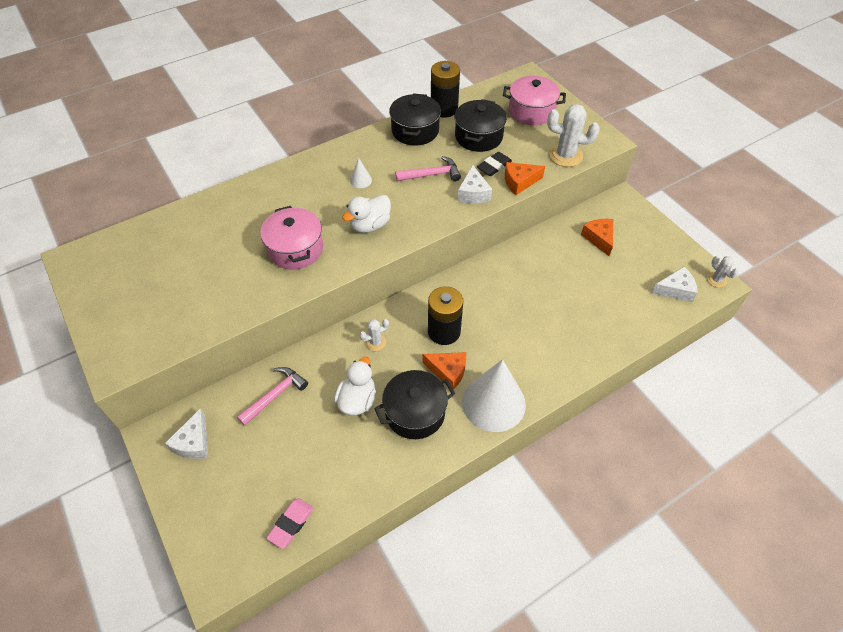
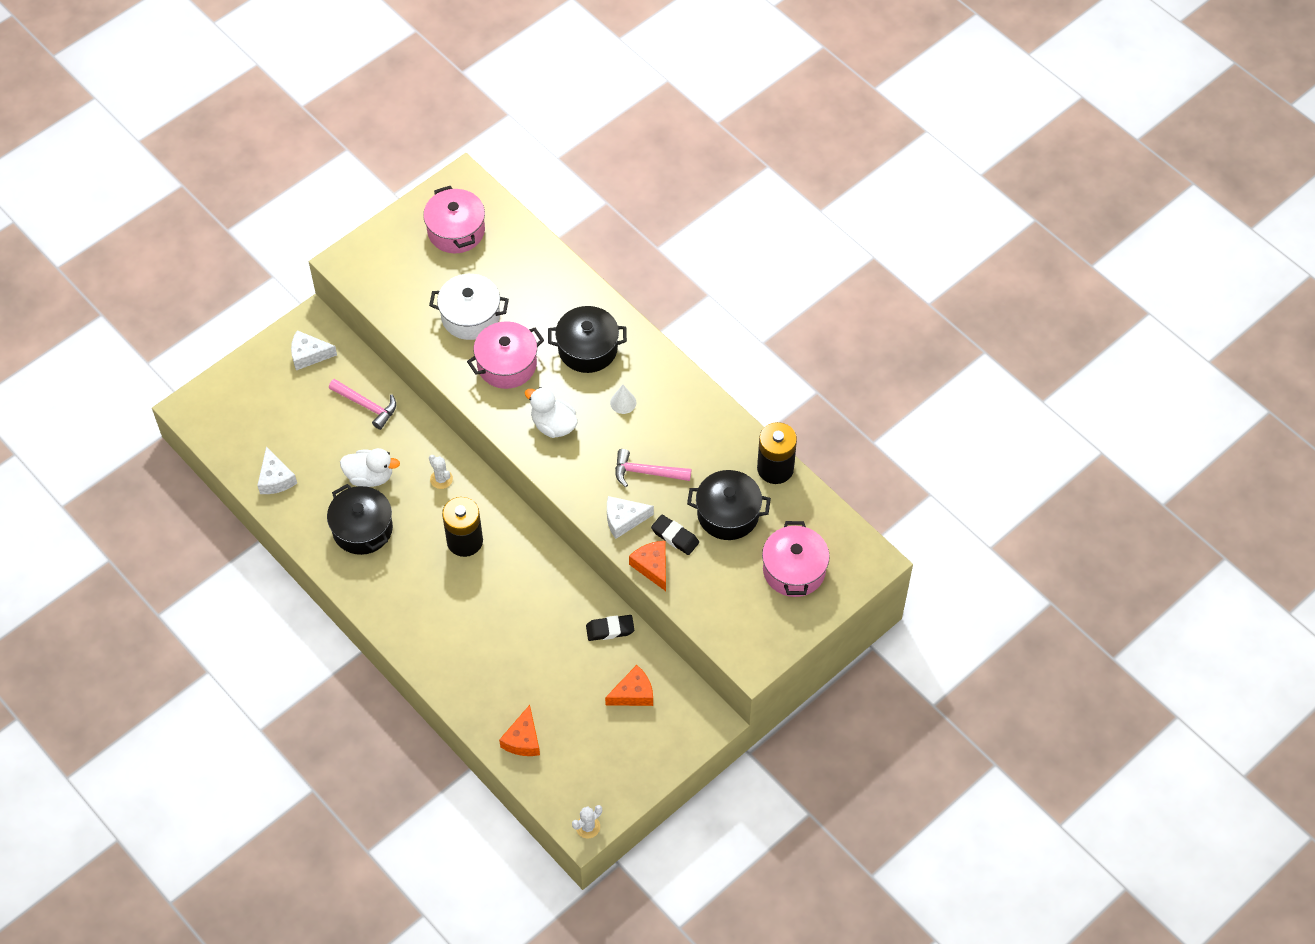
camera: 80 degrees right, 5 degrees up
pink eraser [267,498,314,549] -> none
black pot [389,93,441,146] -> black pot moved to [548,306,627,373]
pink hammer [395,156,461,181] -> pink hammer turned 120 degrees clockwise [615,449,691,487]
orange cheese [423,352,466,390] -> orange cheese moved to [499,705,540,756]
white cone [462,359,526,432] -> none
white cactus [547,104,600,167] -> none
white cheese [651,267,698,302] -> white cheese moved to [257,447,297,494]
none -> pink pot [423,186,485,253]
none -> white pot [429,274,509,340]
none -> black eraser [586,615,634,641]

